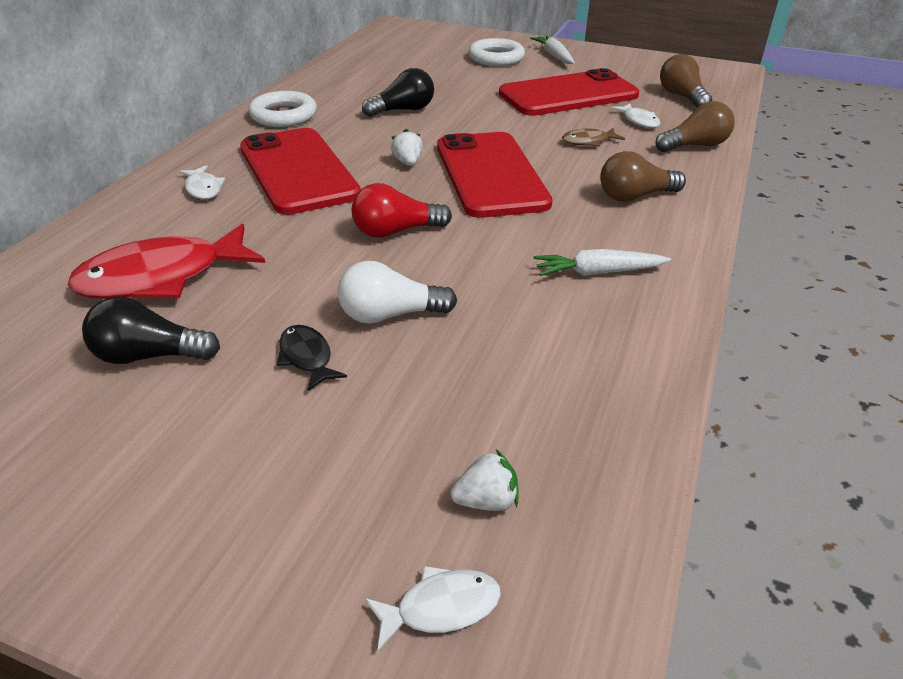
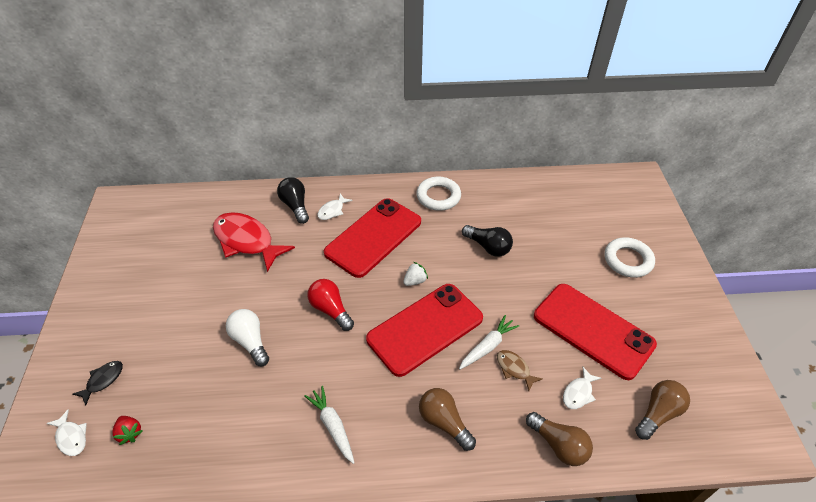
camera: 65 degrees right, 10 degrees up
black light bulb [82,296,220,364] -> black light bulb moved to [277,177,309,224]
black fish [277,325,347,391] -> black fish moved to [72,361,123,406]
white strawberry [451,449,519,511] -> red strawberry [112,416,143,445]
white carrot [530,36,575,64] -> white carrot moved to [459,315,519,369]

